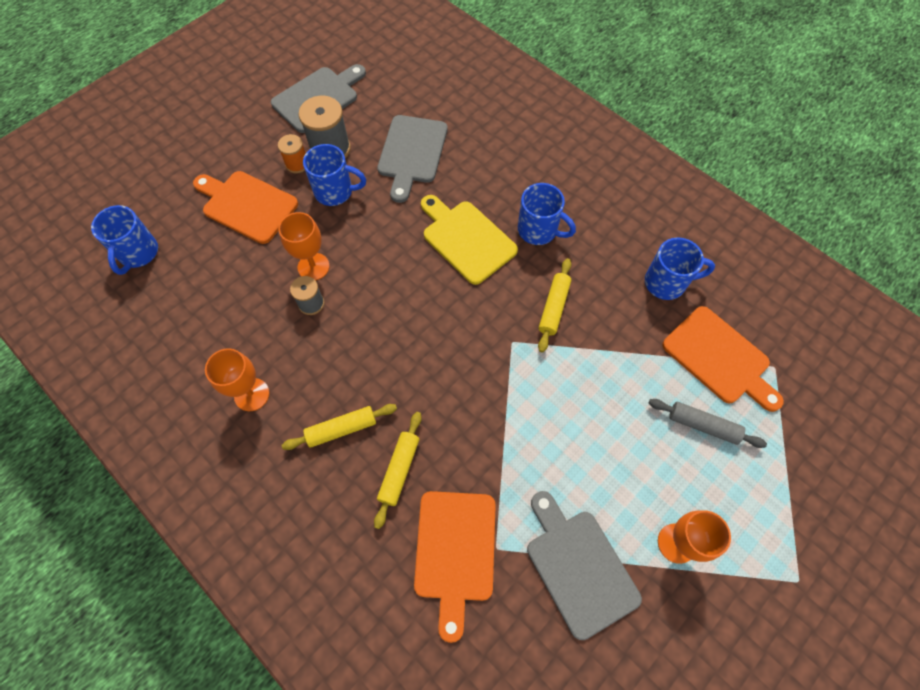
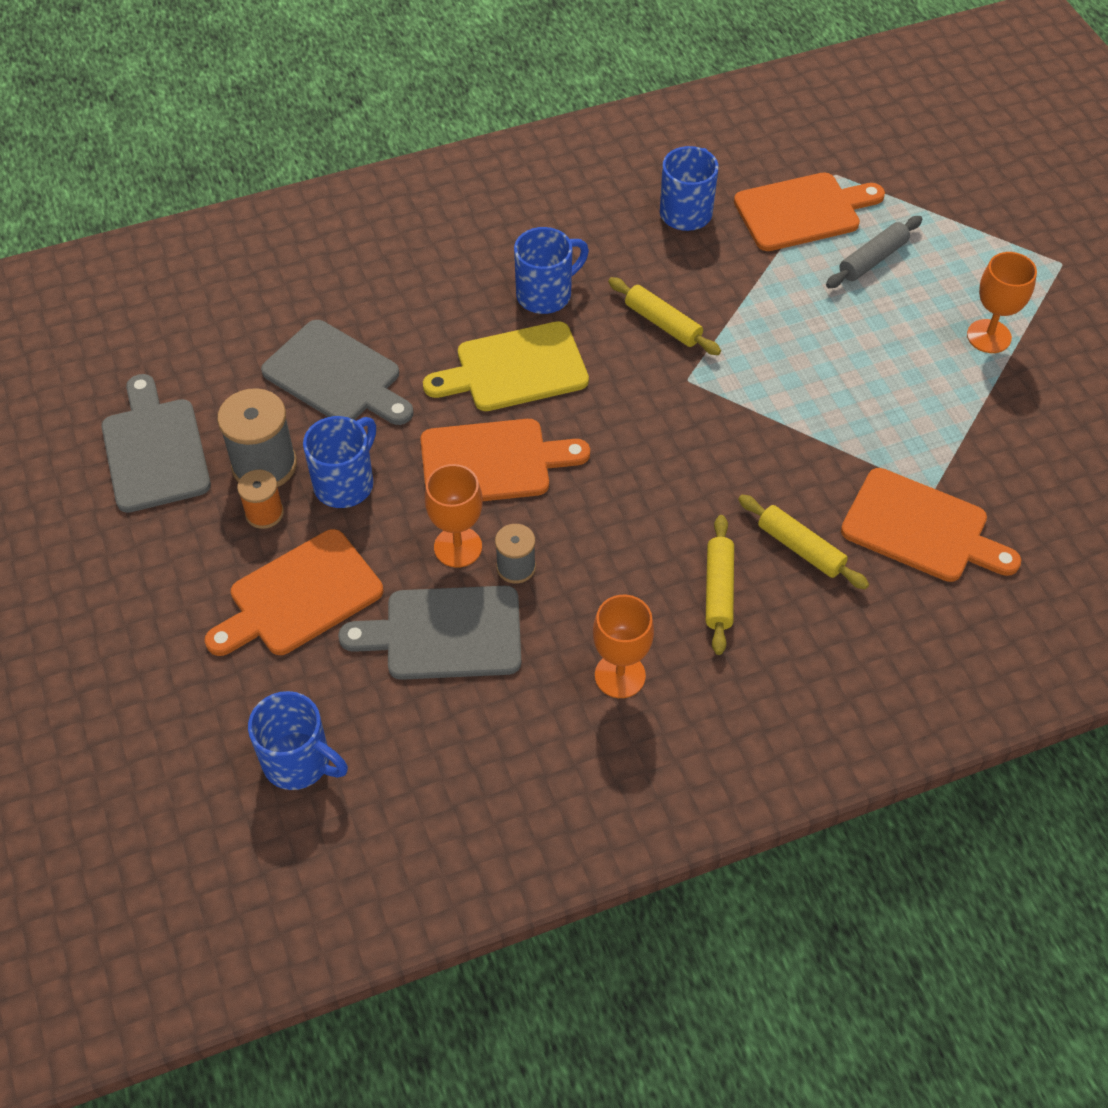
camera: 65 degrees left, 10 degrees down
grey cutting board [527,491,642,640] -> grey cutting board moved to [338,586,521,680]
none -> orange cutting board [420,419,590,501]

